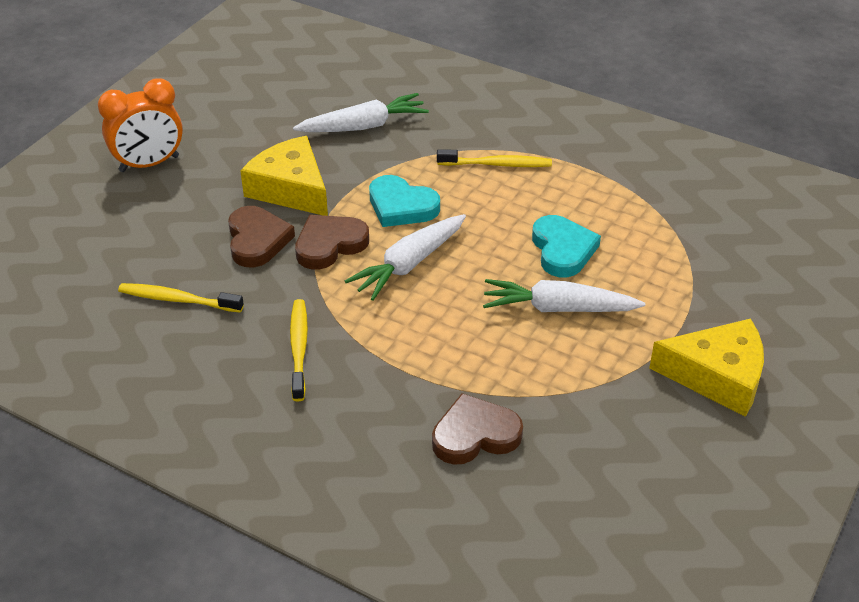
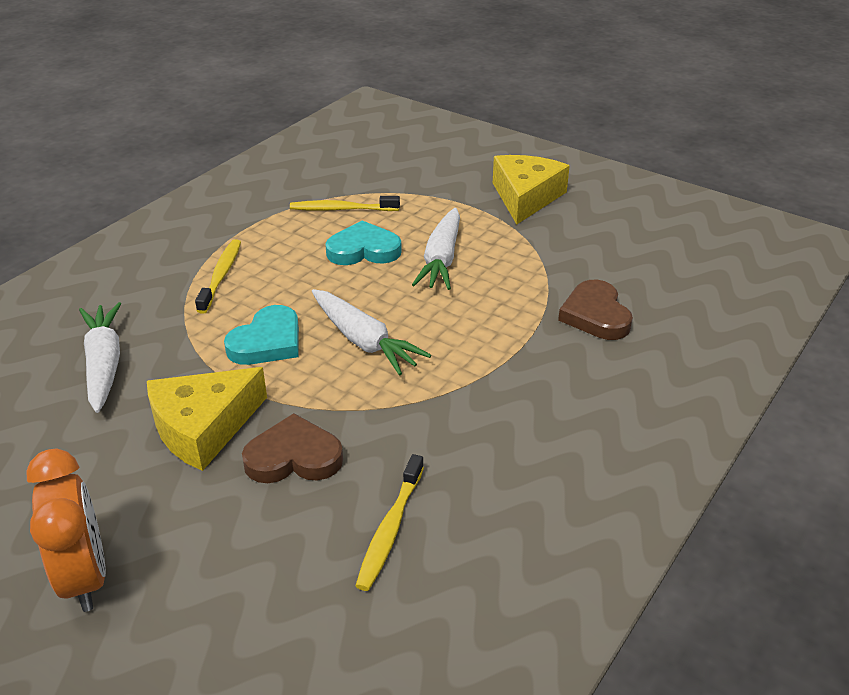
camera: 85 degrees left, 5 degrees down
yellow toothbrush [290,299,308,401] -> yellow toothbrush moved to [290,196,400,211]
brown heart [295,215,369,270] -> none

